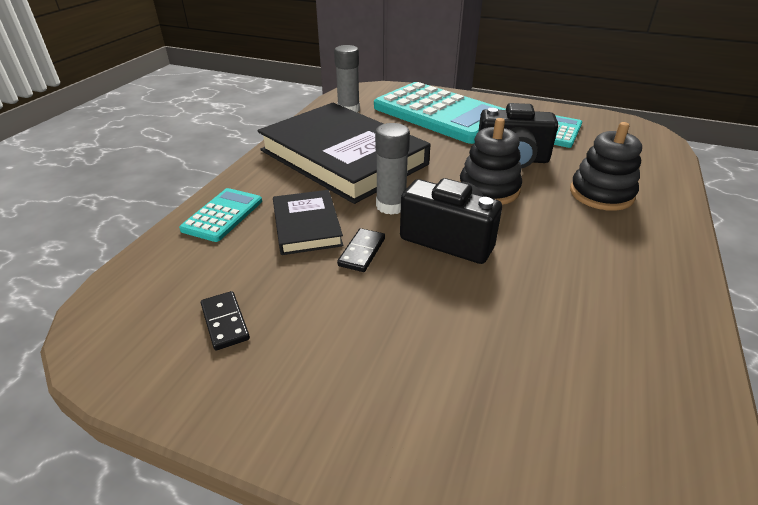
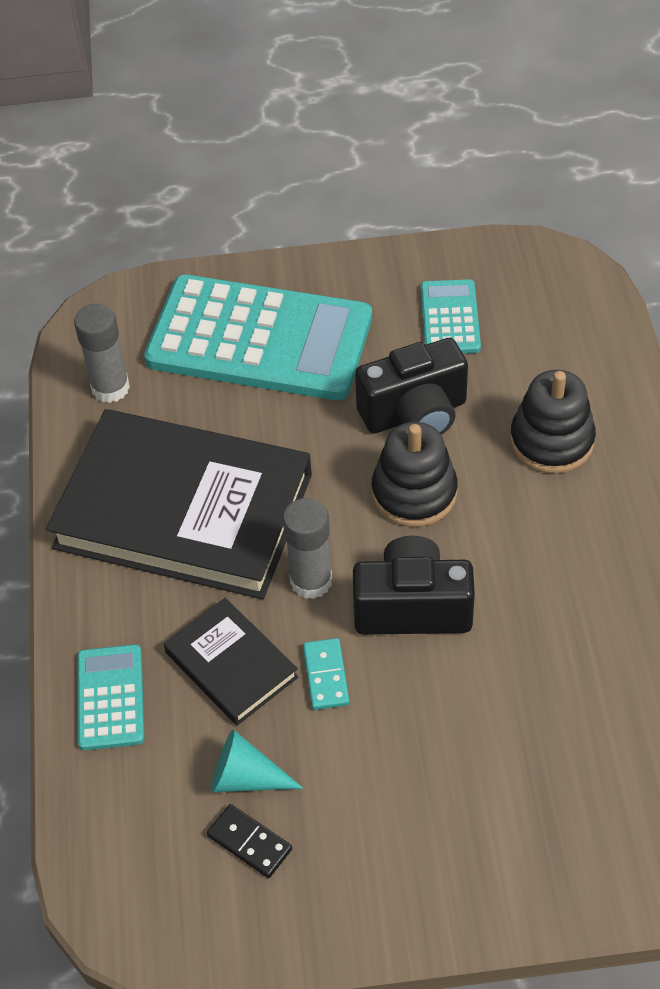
camera: 25 degrees left, 15 degrees up
black domino [337,228,385,272] -> turquoise domino [303,638,349,710]
none -> turquoise cone [211,729,303,792]

